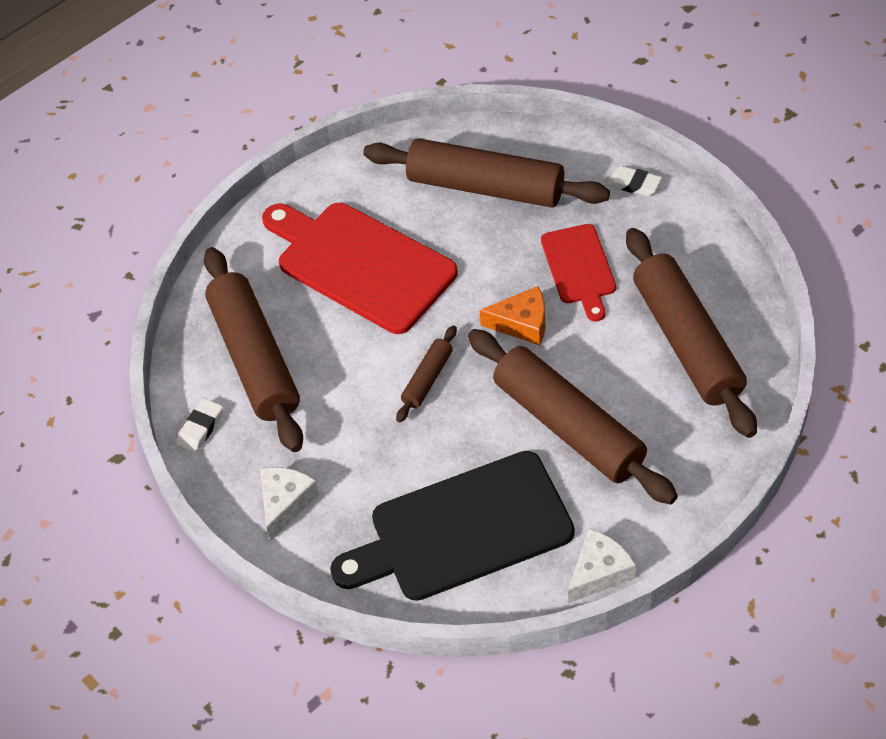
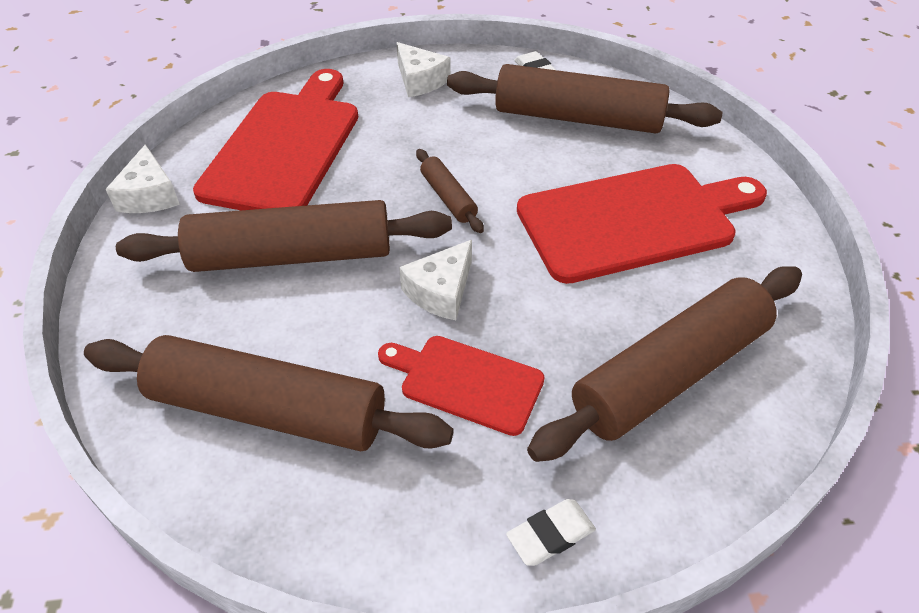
camera: 120 degrees right, 5 degrees down
black cutting board [330,451,575,601] -> red cutting board [193,69,358,210]
orange cheese [479,286,546,345] -> white cheese [399,240,472,320]

